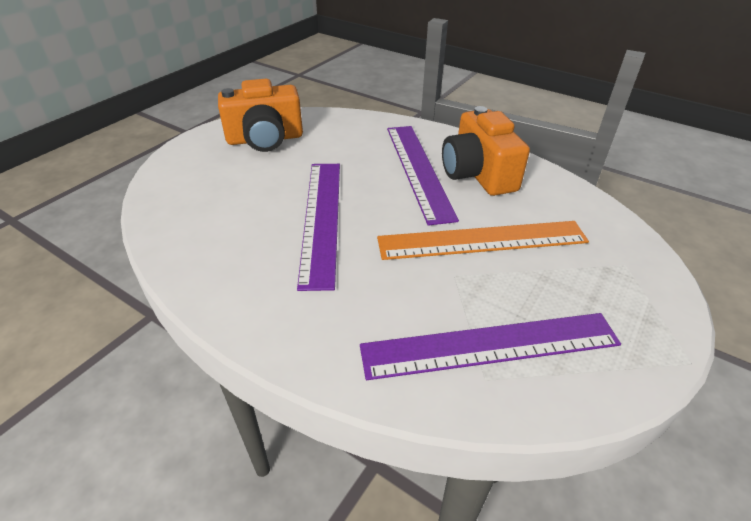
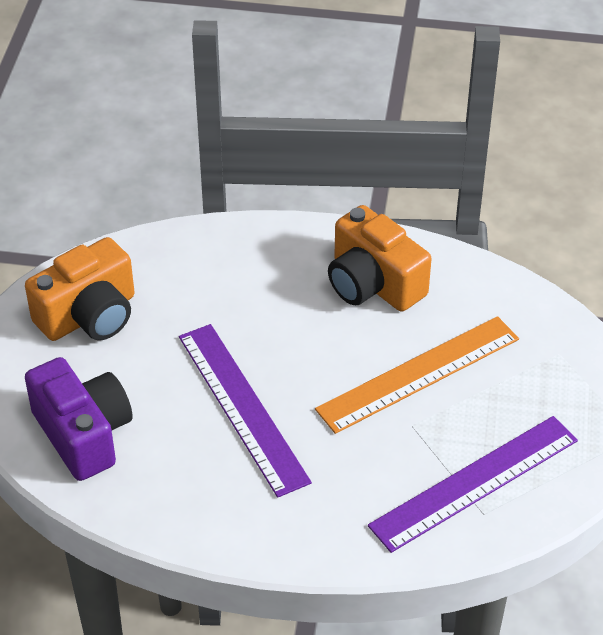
camera: 25 degrees left, 5 degrees up
purple ruler [387,126,459,226] -> none
none -> purple camera [25,357,133,481]

